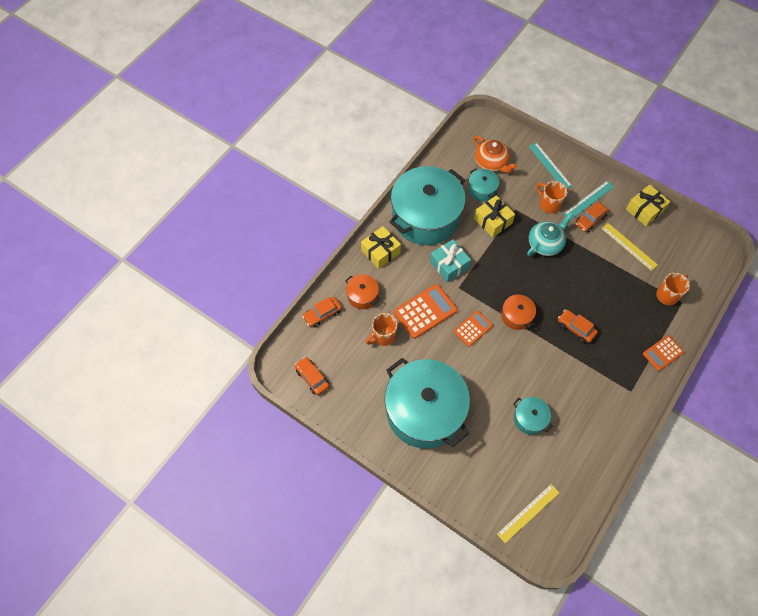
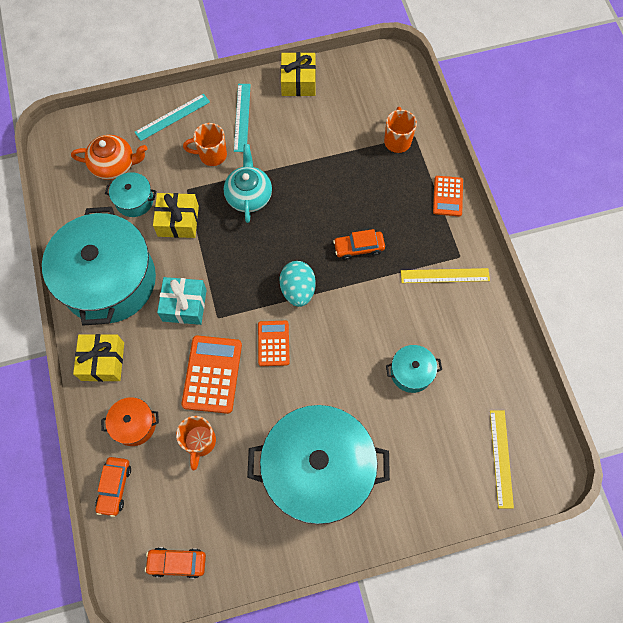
camera: 50 degrees left, 5 degrees up
orange pot [501,294,536,330] -> turquoise egg [279,261,316,307]
turquoise ruler [529,142,572,189] -> turquoise ruler turned 45 degrees counterclockwise [135,93,210,141]
orange car [575,202,609,232] -> none
yellow ruler [601,223,658,271] -> yellow ruler moved to [401,268,490,283]

